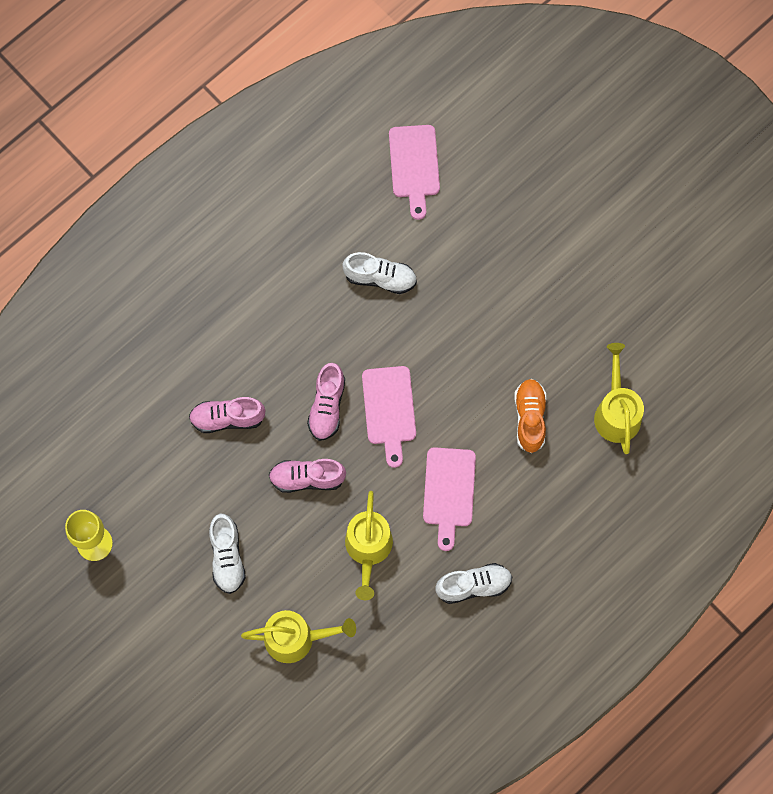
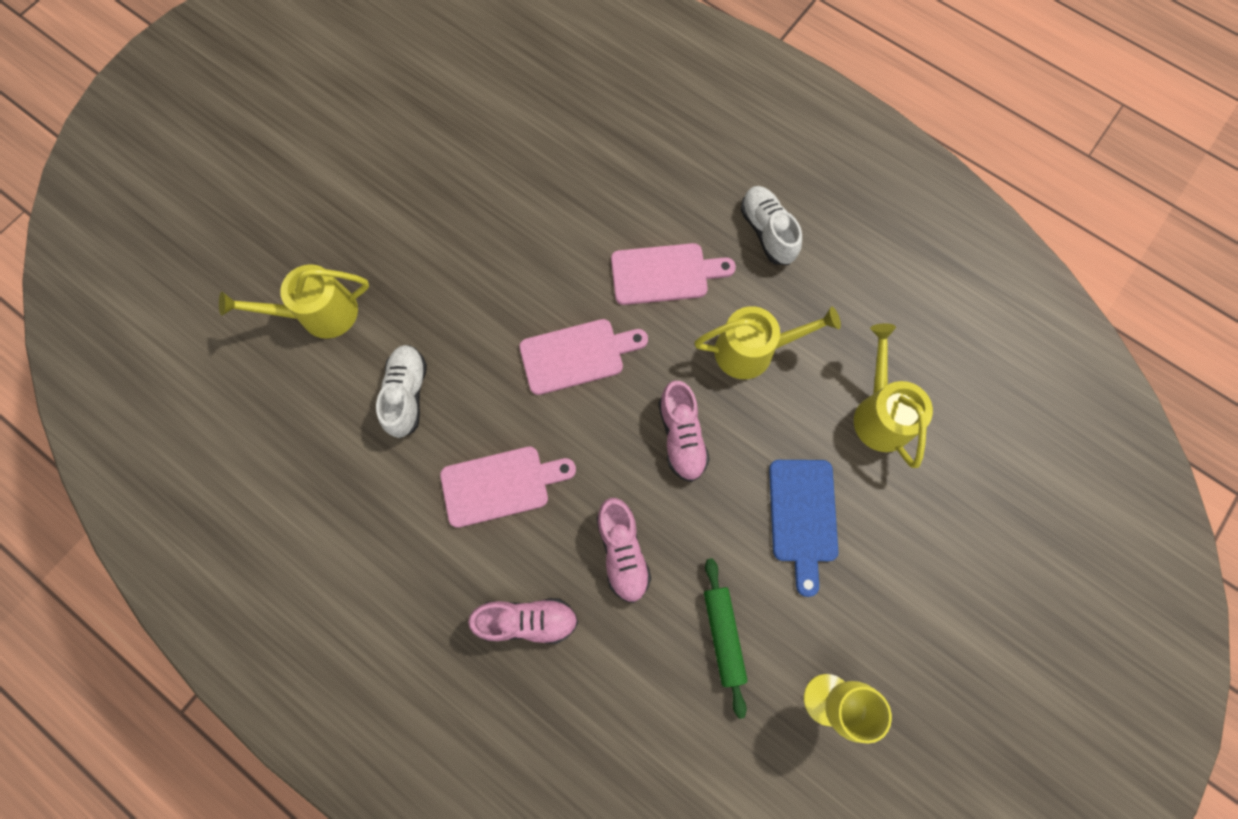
camera: 100 degrees left, 0 degrees up
white shoe [209,514,246,594] -> blue cutting board [769,460,838,597]
pink shoe [307,363,345,441] -> pink shoe moved to [468,598,578,644]
pink cutting board [389,125,440,220] -> pink cutting board moved to [440,446,576,528]
orange shoe [514,379,546,453] -> none
yellow watering can [594,343,644,454] -> yellow watering can moved to [219,264,369,339]
none -> green rolling pin [704,558,748,719]

